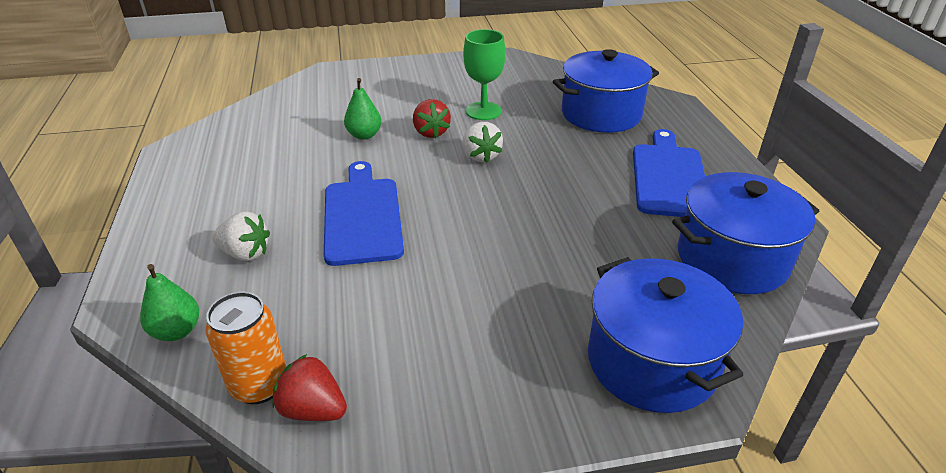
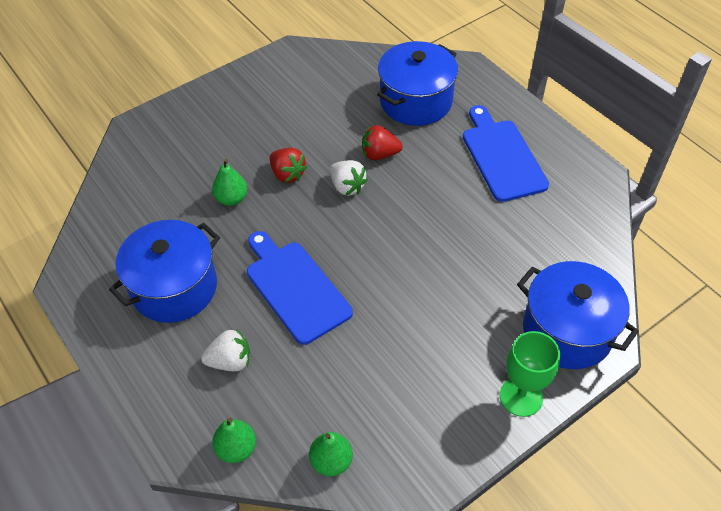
camera: 25 degrees left, 15 degrees up
orange can [205,292,286,404] -> green pear [309,432,353,476]
red strawberry [273,354,347,421] -> red strawberry moved to [362,125,403,160]
green goblet [463,29,506,120] -> green goblet moved to [500,331,560,417]
blue pot [672,172,819,294] -> blue pot moved to [109,220,220,323]

